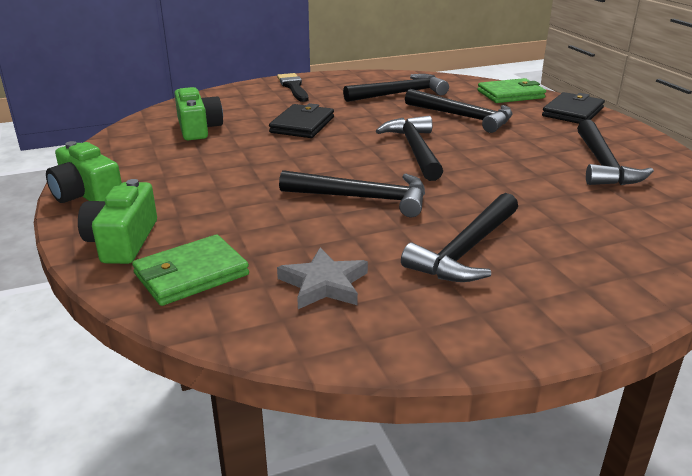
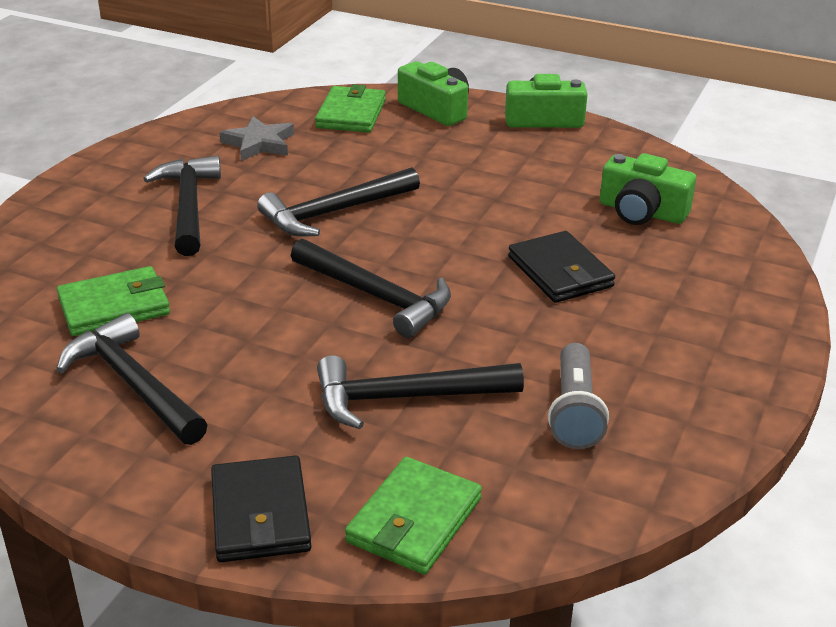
camera: 135 degrees right, 5 degrees up
black brush [277,73,308,102] -> none
black hammer [343,74,449,102] -> grey flashlight [548,343,609,449]
none -> green wallet [57,266,170,336]

